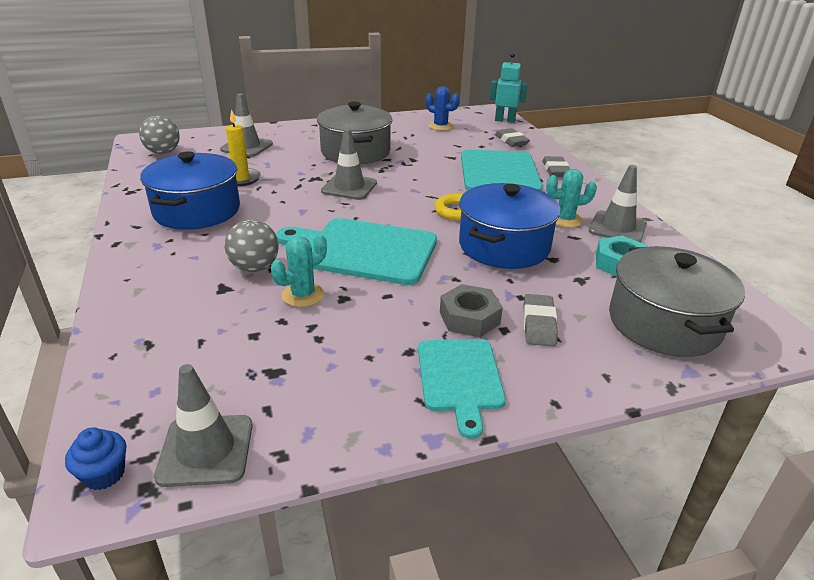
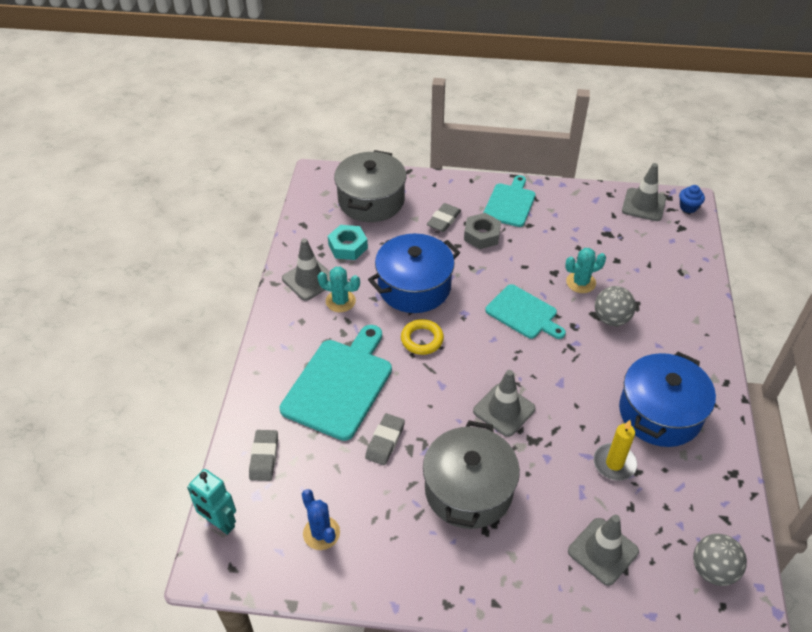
camera: 155 degrees left, 15 degrees up
turquoise cutting board [276,218,437,285] -> turquoise cutting board [485,284,566,339], size x0.63
grey eraser [542,156,570,177] -> grey eraser moved to [365,413,405,465]

